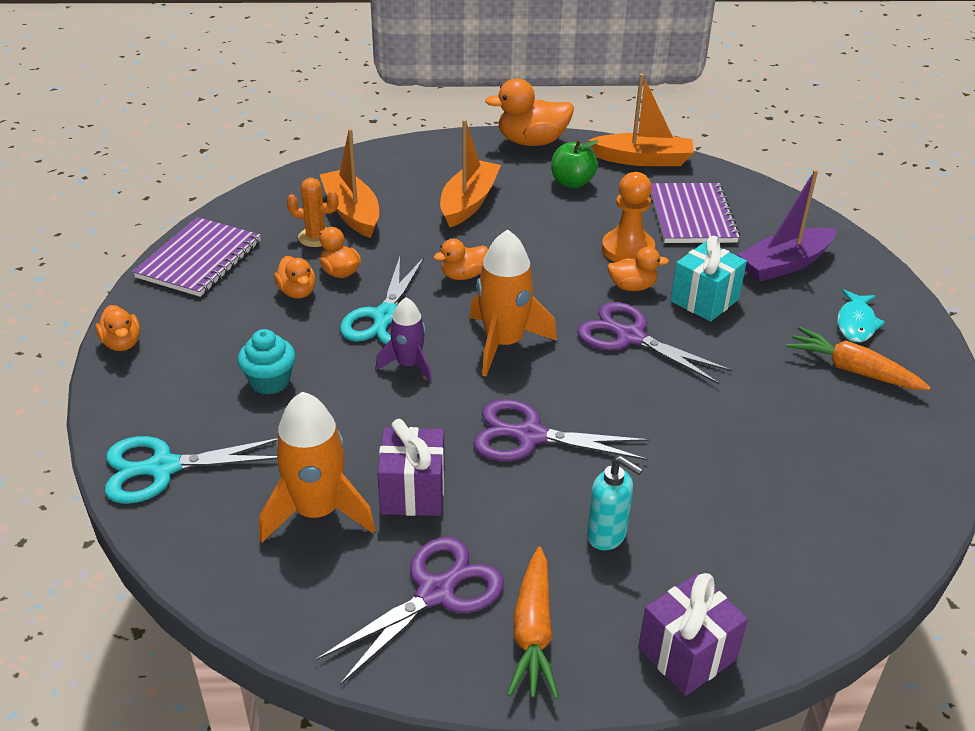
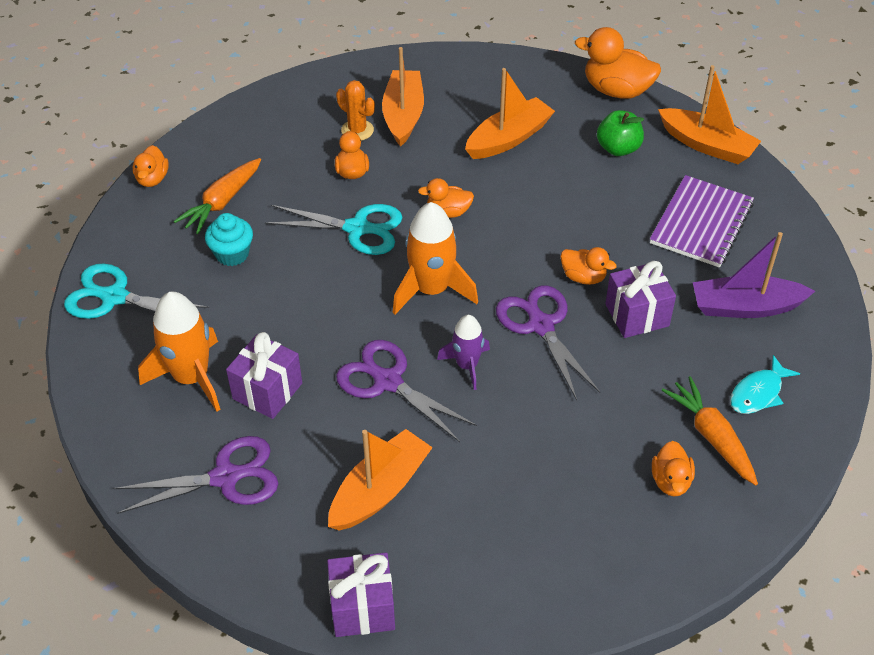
camera: 30 degrees right, 10 degrees up
purple notebook [133,217,261,297] -> none
orange duck [274,256,316,299] -> orange duck moved to [652,441,695,497]
turquoise scissors [340,257,424,345] -> turquoise scissors turned 120 degrees counterclockwise [265,204,403,255]
purple rocket [375,297,432,382] -> purple rocket moved to [437,315,490,390]
orange carrot [507,546,559,699] -> orange carrot moved to [174,158,261,234]
turquoise soap dispenser [587,456,643,550] -> orange boat [328,429,433,531]
orange pawn [602,172,655,262] -> none
turquoise gift [670,236,747,321] -> purple gift [605,261,676,338]

